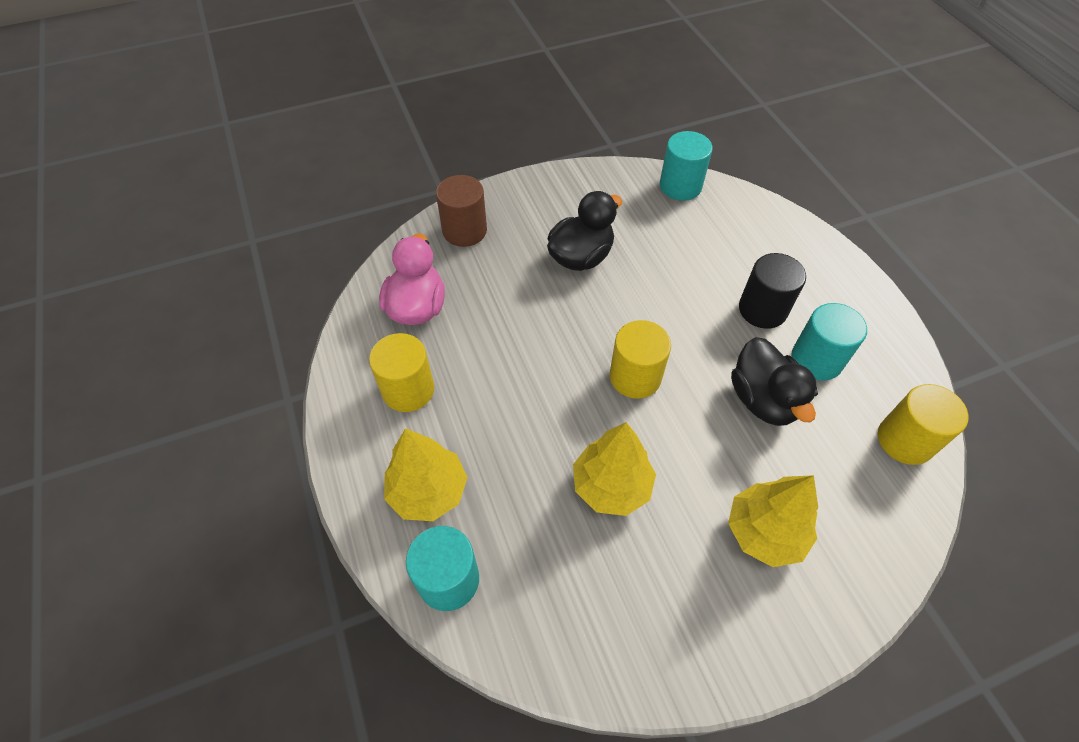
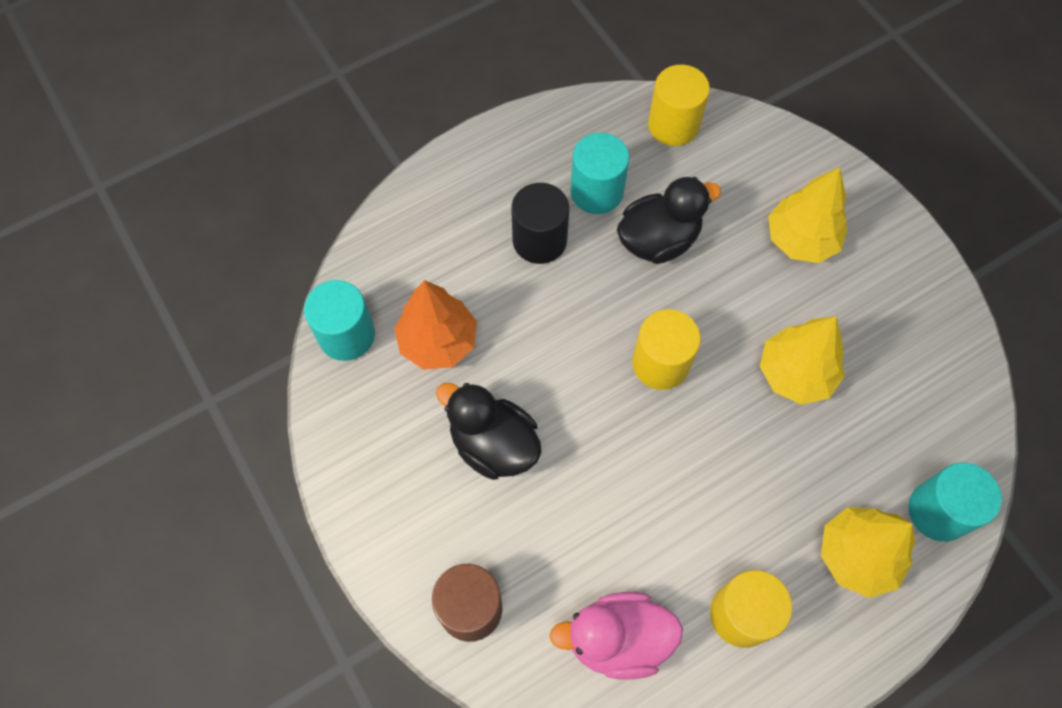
camera: 100 degrees left, 10 degrees up
none -> orange tree [394,280,477,370]

